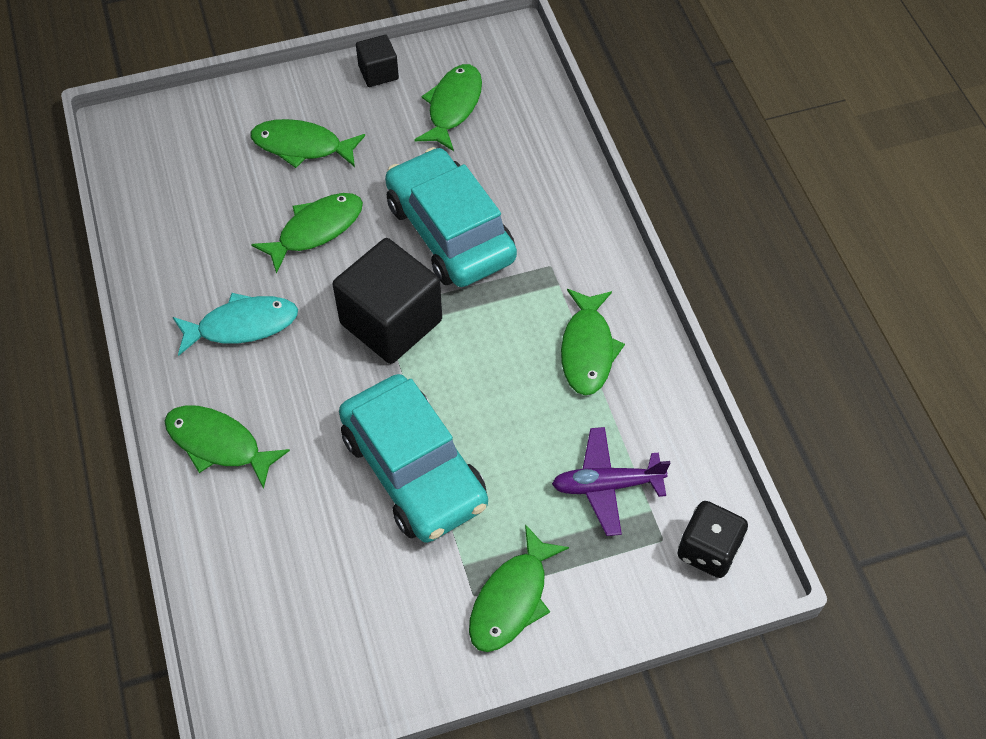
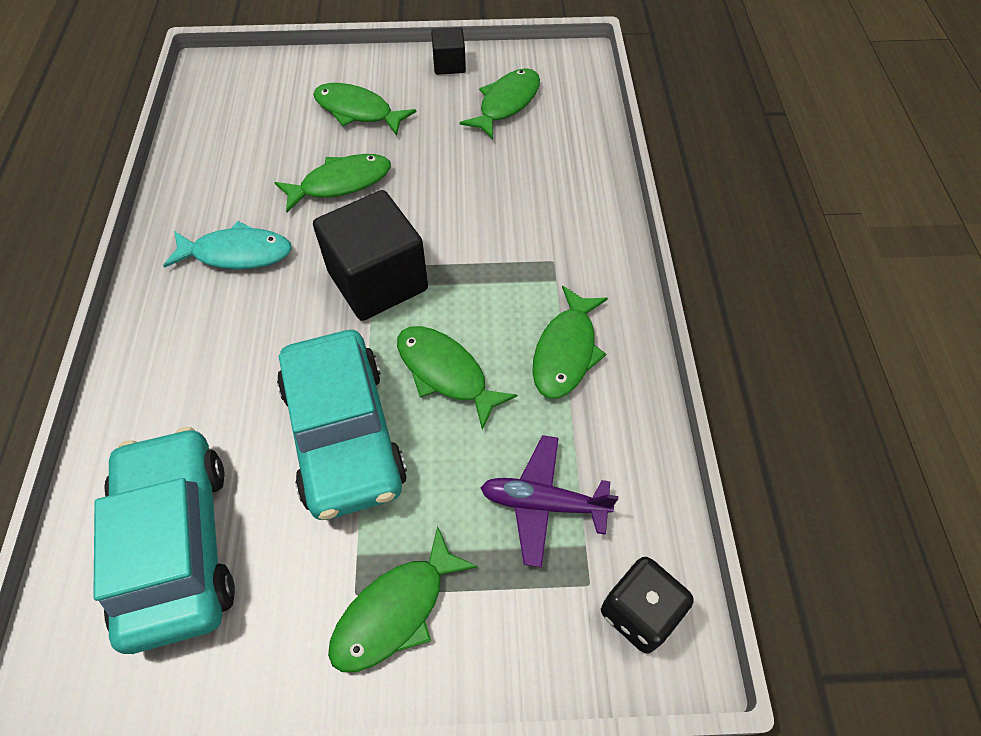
camera: 15 degrees right, 0 degrees up
green fish [164,405,290,489] -> green fish moved to [397,326,518,430]
turquoise car [385,147,517,287] -> turquoise car moved to [93,427,235,654]

